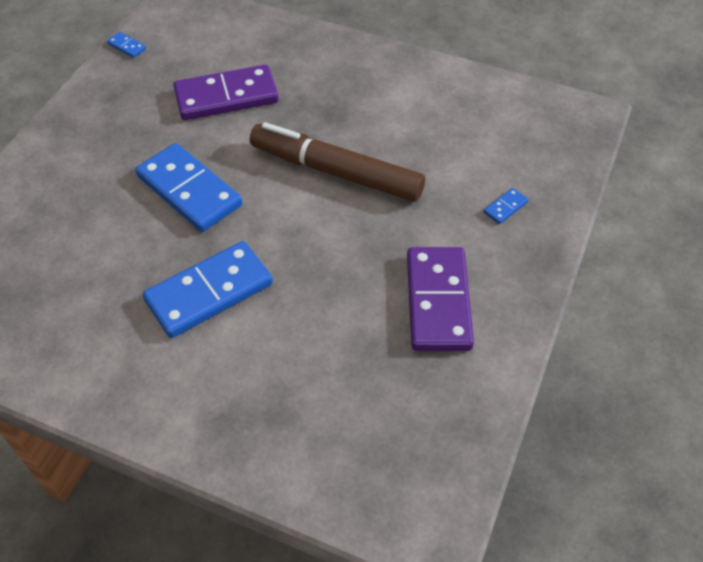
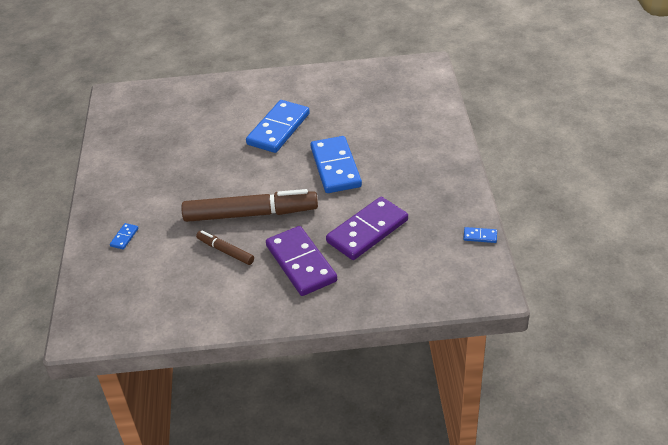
camera: 155 degrees right, 10 degrees down
blue domino [135,143,242,232] -> blue domino turned 60 degrees clockwise [310,136,362,193]
purple domino [407,247,474,351] -> purple domino moved to [266,226,337,296]
none -> brown marker [196,231,254,265]

